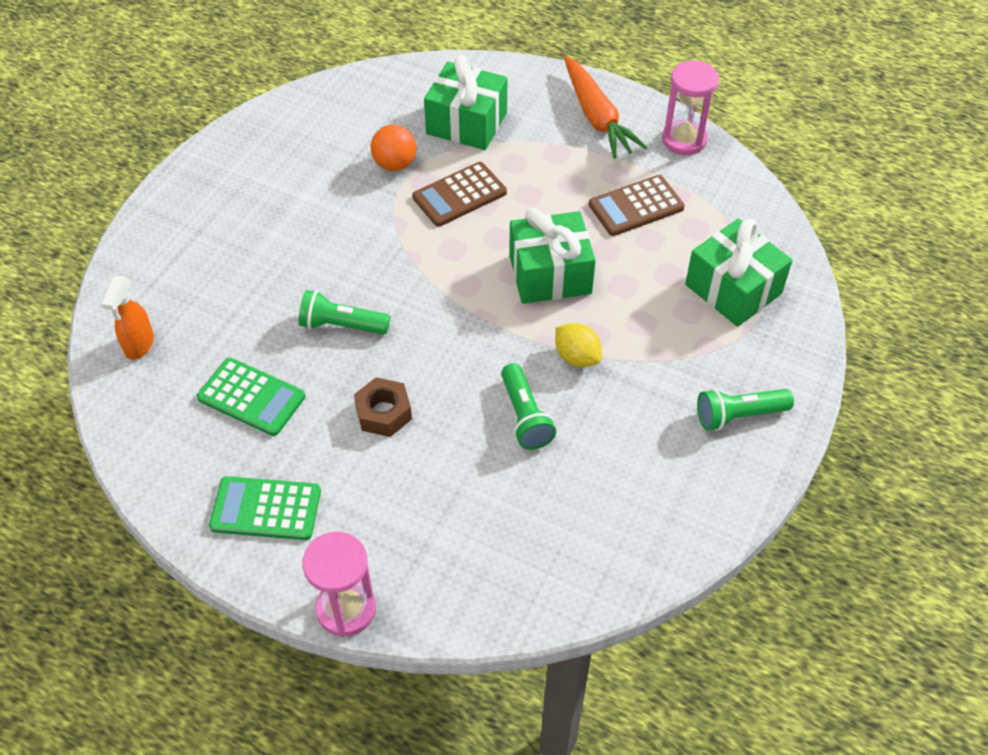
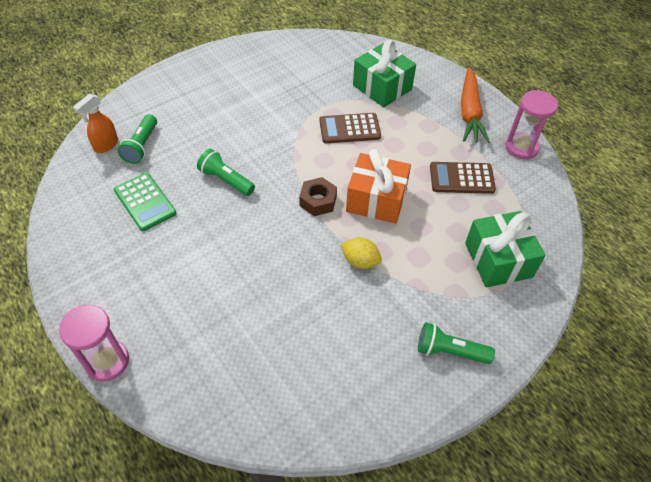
camera: 25 degrees right, 0 degrees up
green calculator [209,476,321,540] -> none
brown nut [354,377,412,437] -> brown nut moved to [299,177,337,216]
orange ball [371,125,416,171] -> none
green flashlight [501,363,556,450] -> green flashlight moved to [118,114,157,164]
green gift [509,208,596,304] -> orange gift [346,149,411,224]
yellow lemon [555,323,602,367] -> yellow lemon turned 45 degrees counterclockwise [341,237,382,269]

